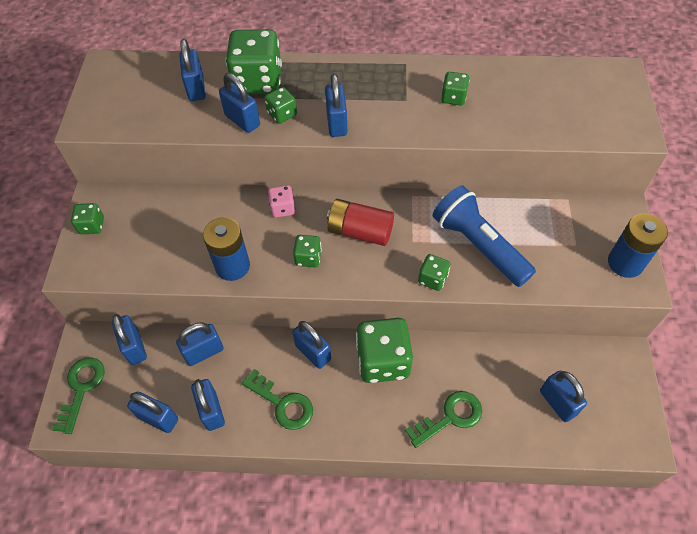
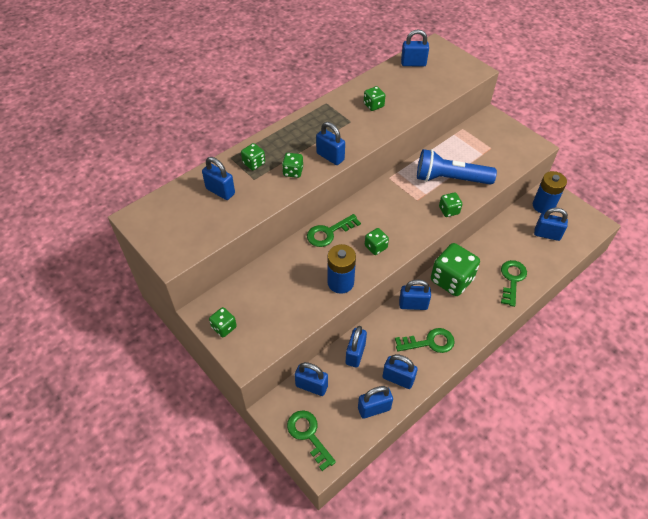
camera: 45 degrees left, 5 degrees down
blue padlock [219,73,260,133] -> blue padlock moved to [401,30,429,67]
green dice [226,29,282,94] -> green dice [241,143,265,170], size x0.49
pink dice [268,185,295,218] -> green key [307,214,361,247]
red battery [327,199,394,246] -> none
blue battery [608,213,668,278] -> blue battery moved to [533,171,567,214]

